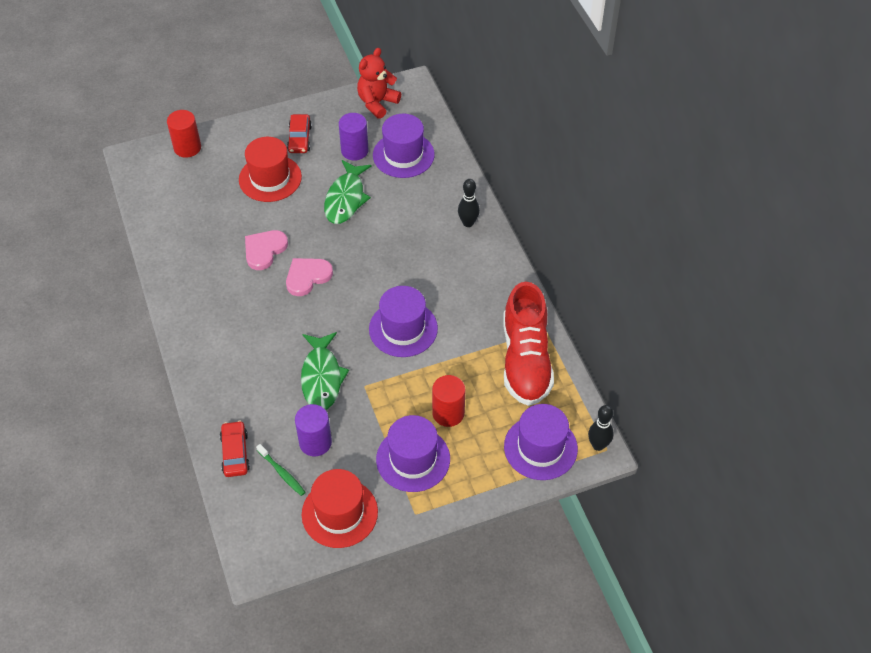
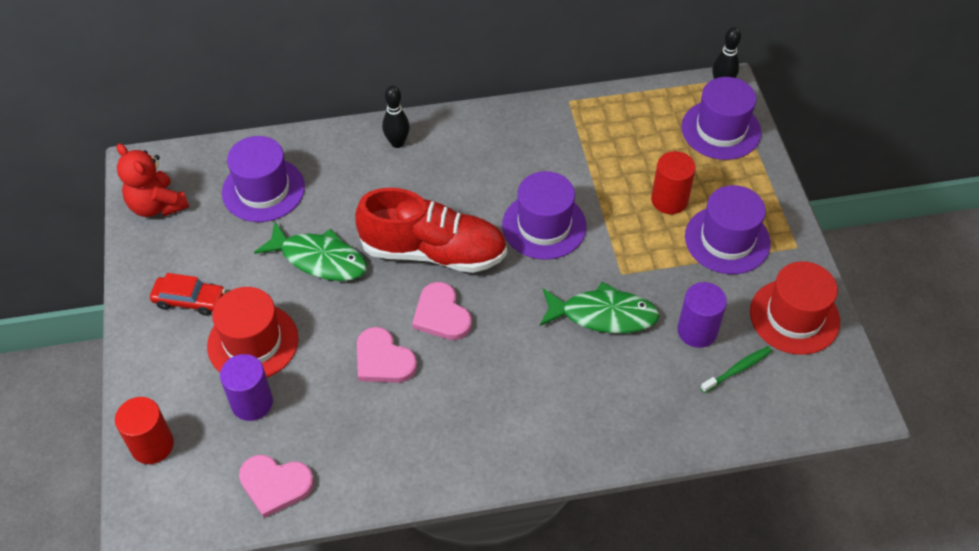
camera: 80 degrees left, 0 degrees up
red car [220,421,250,477] -> none
purple cylinder [339,113,369,161] -> purple cylinder moved to [220,354,273,421]
red shoe [503,282,554,406] -> red shoe moved to [355,188,507,273]
none -> pink heart [239,455,314,518]

